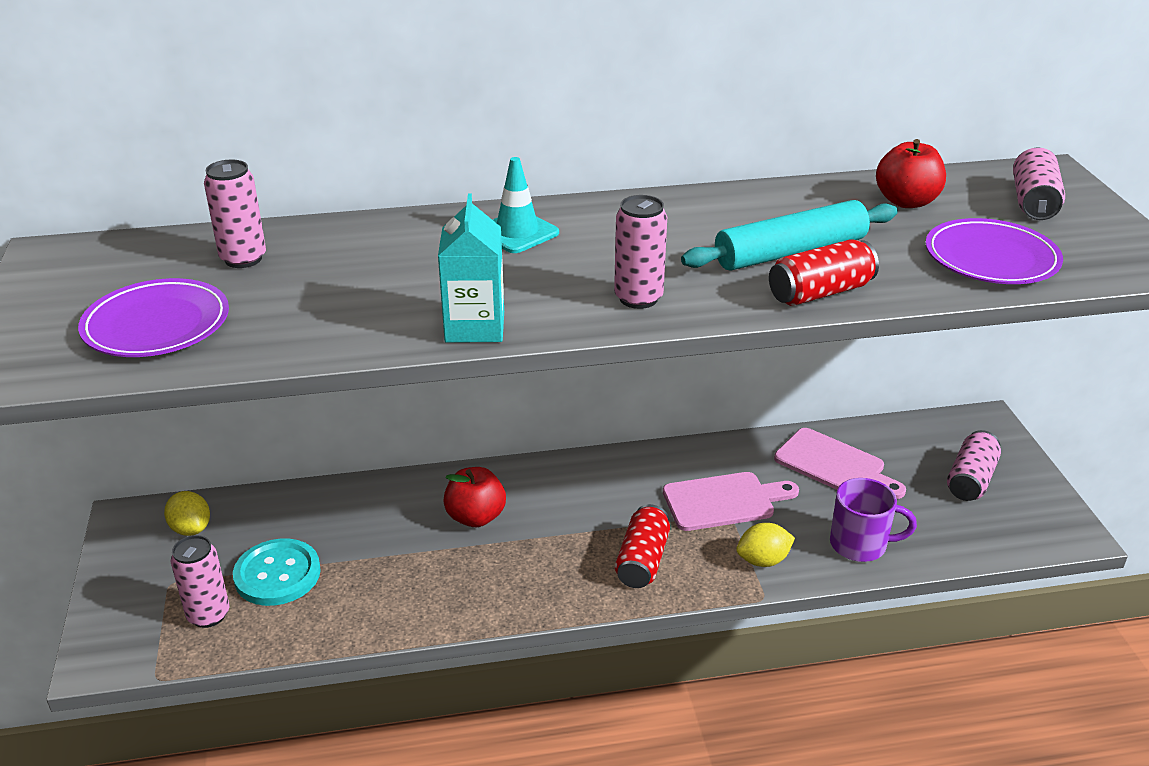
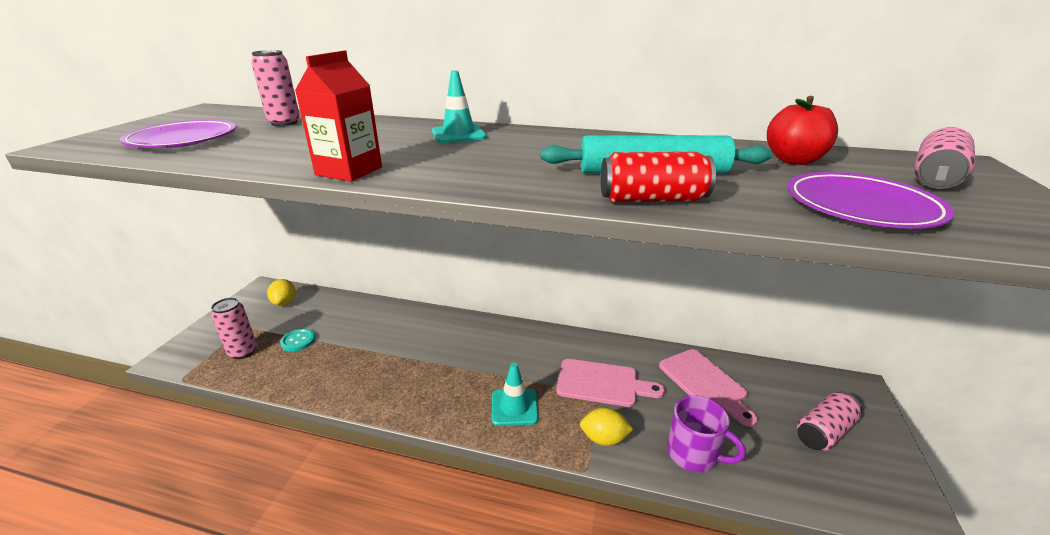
camera: 25 degrees right, 5 degrees down
turquoise button [233,539,321,606] -> turquoise button [280,328,315,352], size x0.59
turquoise carton [438,193,504,343] -> red carton [295,50,382,182]
red apple [443,467,506,527] -> none
pink can [614,195,667,309] -> none
red can [615,504,670,588] -> turquoise traffic cone [492,362,539,426]

